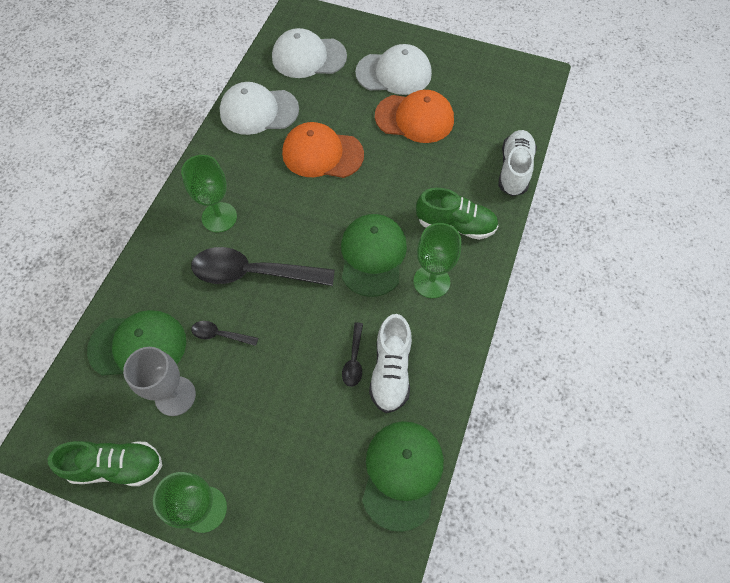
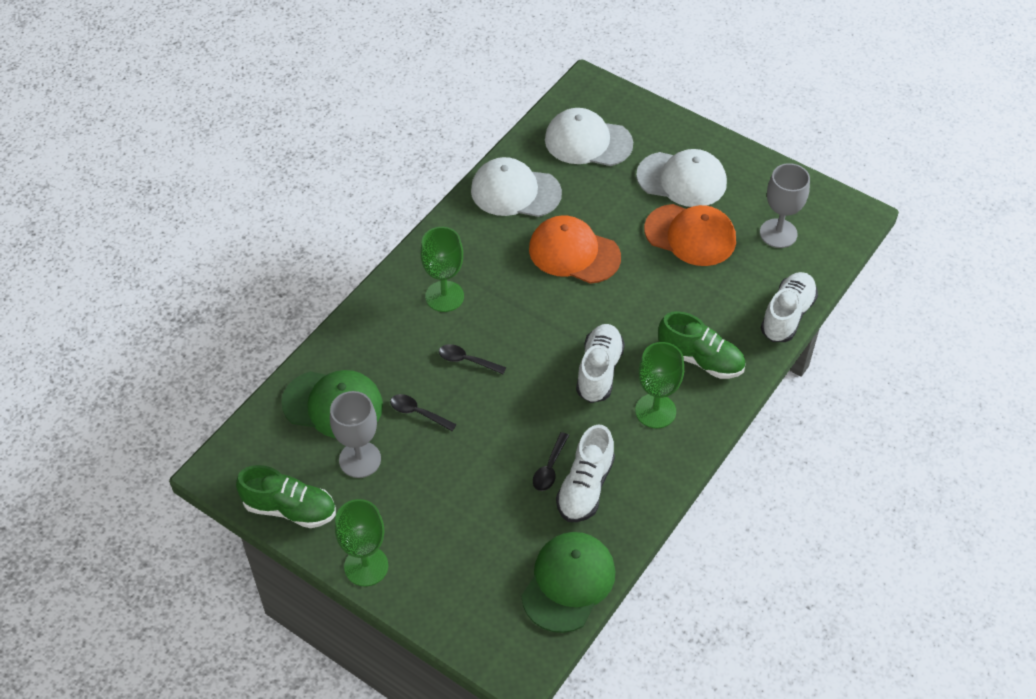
camera: 15 degrees right, 10 degrees down
black spoon [191,247,335,286] -> black spoon [439,344,506,374], size x0.45
green cap [341,214,407,297] -> white shoe [576,324,625,403]
none -> grey goblet [760,163,810,248]

